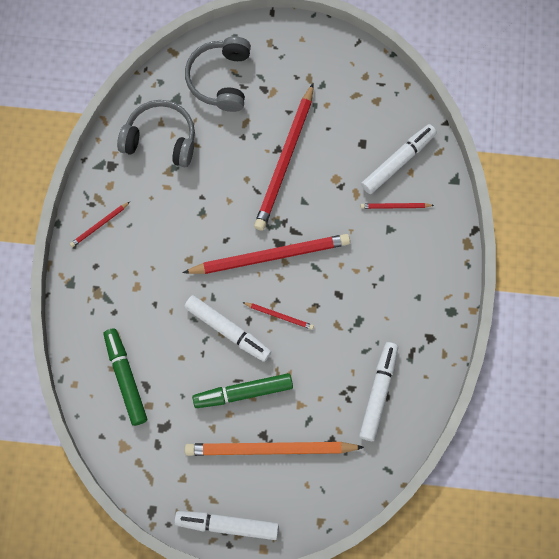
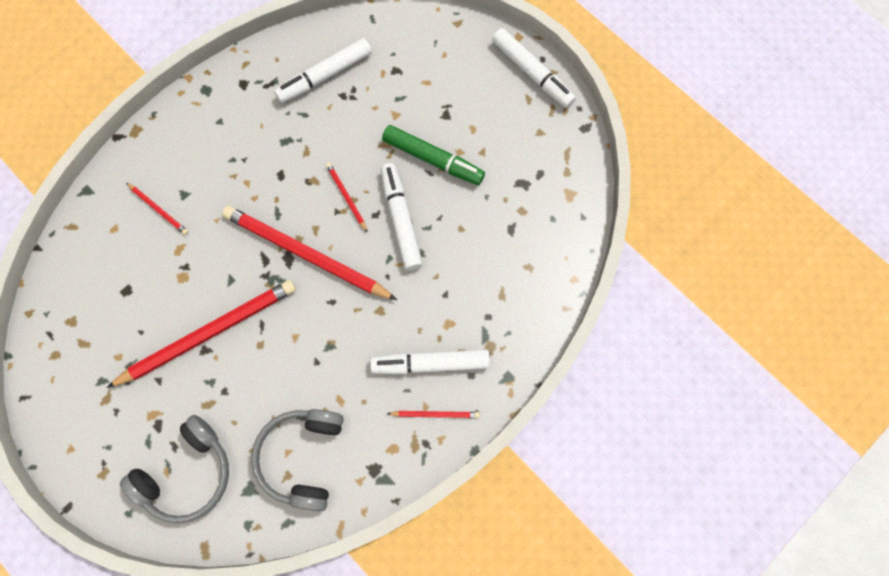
camera: 140 degrees left, 0 degrees up
green marker [103,329,147,426] -> none
grey headphones [117,100,195,167] -> grey headphones turned 45 degrees clockwise [251,409,344,511]
orange pencil [185,442,364,456] -> none
white marker [361,124,437,194] -> white marker moved to [370,349,490,374]

